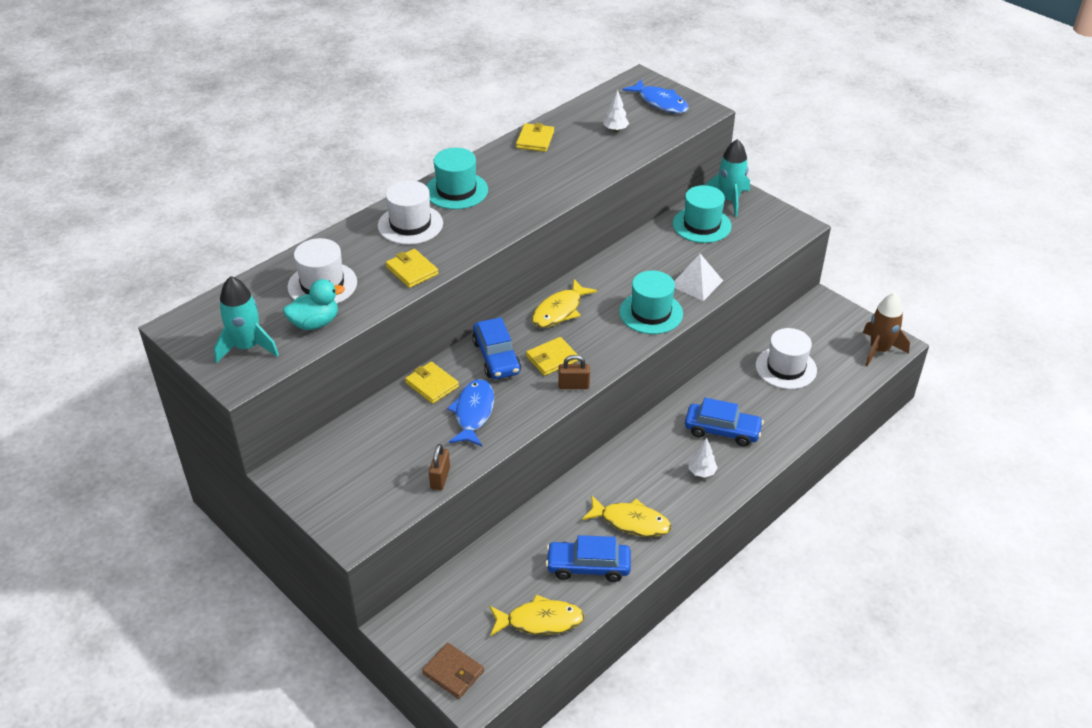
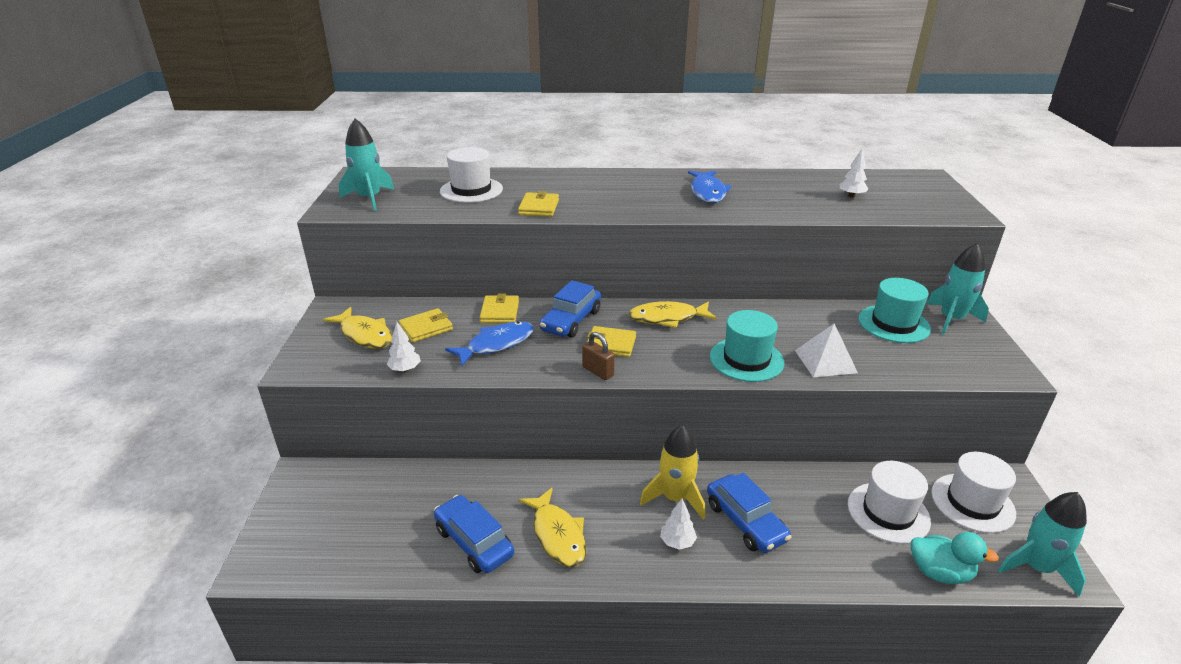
camera: 45 degrees right, 10 degrees down
turquoise duck [283,279,345,330] -> turquoise duck moved to [911,532,999,584]
white hat [378,180,443,245] -> white hat moved to [931,452,1016,533]
brown wallet [422,643,484,699] -> none
turquoise hat [427,148,488,209] -> none
brown padlock [429,444,450,490] -> white tree [387,322,421,372]
yellow fish [490,594,585,637] -> yellow fish moved to [323,307,392,349]
yellow wallet [516,123,554,152] -> yellow wallet moved to [399,308,453,342]
blue fish [622,79,689,113] -> blue fish moved to [688,171,732,203]
brown rocket [863,293,910,366] -> turquoise rocket [998,492,1087,597]
none -> yellow rocket [640,425,705,520]

